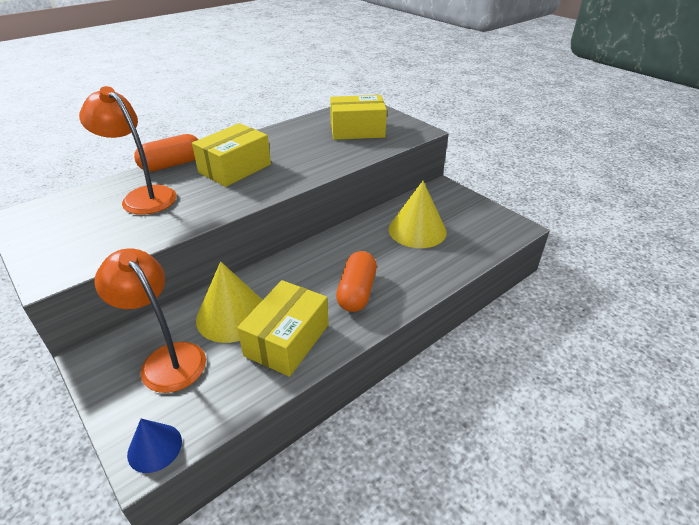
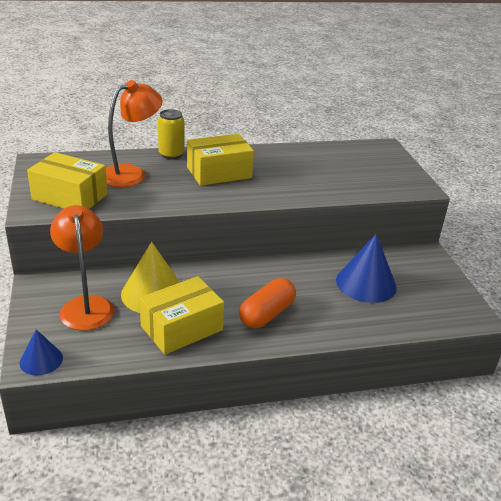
camera: 25 degrees right, 5 degrees down
orange lamp [79,86,177,215] -> orange lamp turned 75 degrees clockwise [106,80,163,187]
orange capsule [134,134,198,172] -> yellow can [158,109,184,159]
yellow box [330,95,387,140] -> yellow box moved to [27,152,108,209]
yellow cone [389,181,447,248] -> blue cone [336,234,397,303]

